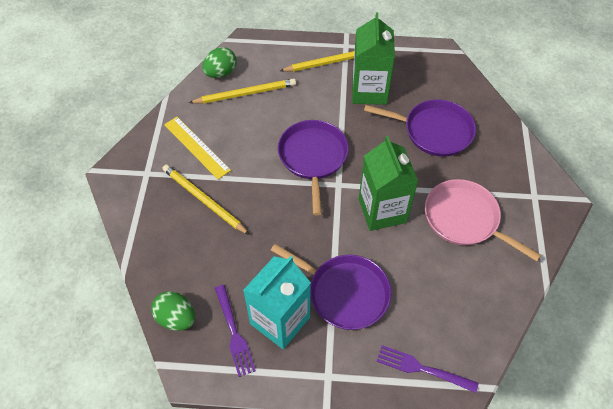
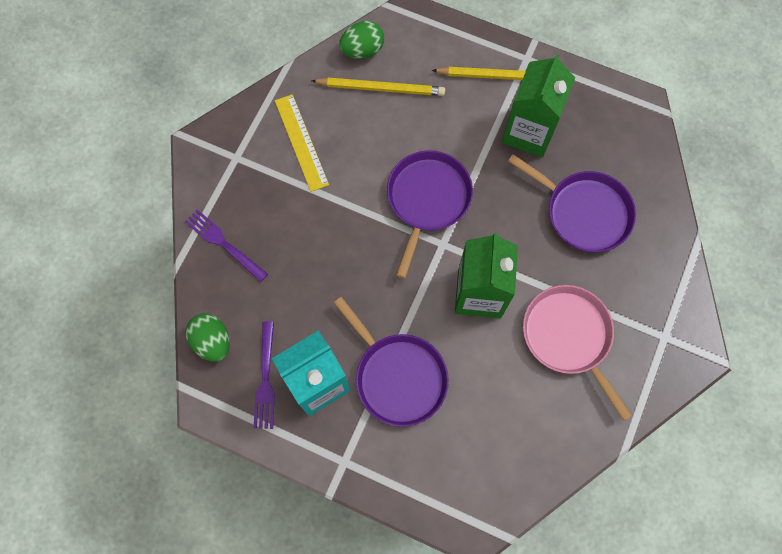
camera: 20 degrees right, 15 degrees up
yellow pencil [162,164,250,235] -> none
purple fork [376,345,479,393] -> purple fork moved to [185,209,268,282]

